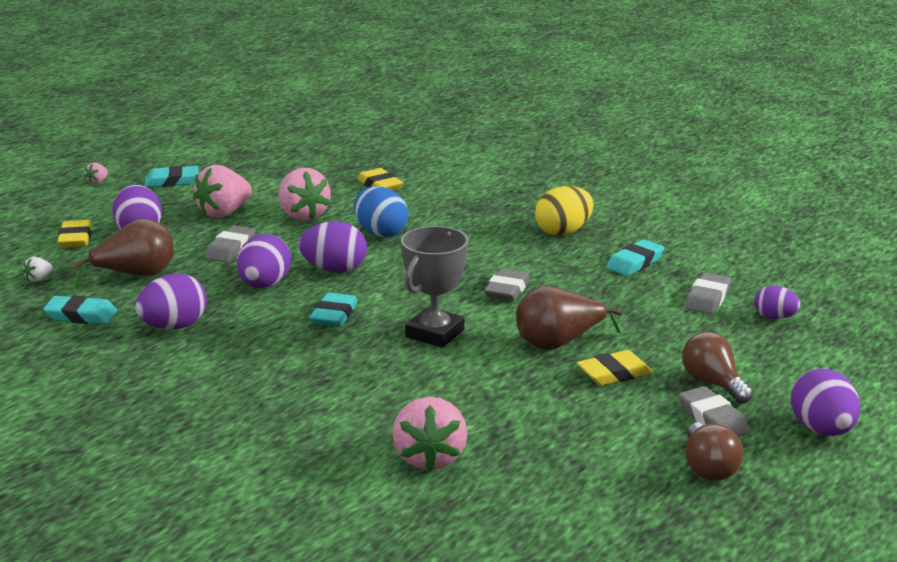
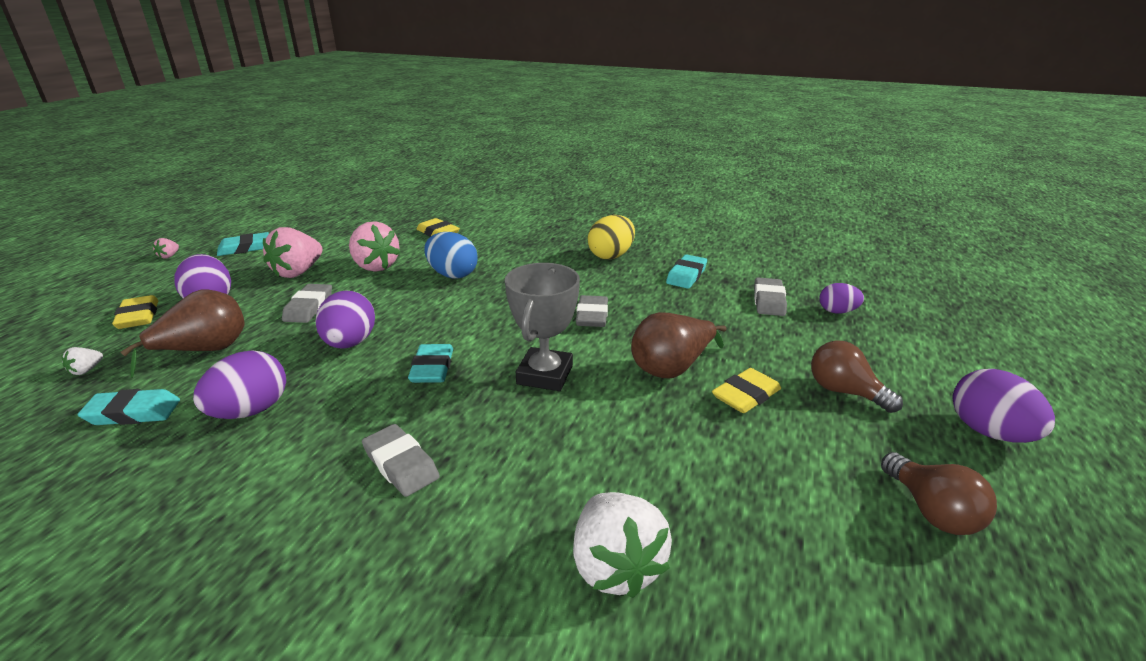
camera: 15 degrees left, 5 degrees up
purple egg [299,221,367,273] -> none
pink strawberry [393,396,467,472] -> white strawberry [573,492,672,598]
grey eraser [679,386,750,437] -> grey eraser moved to [362,424,440,497]

